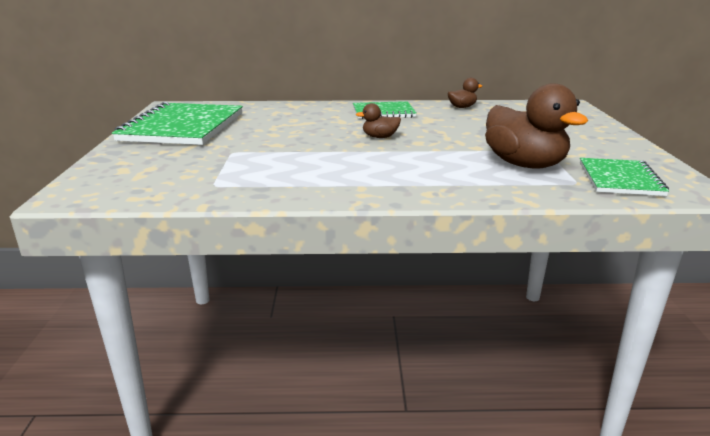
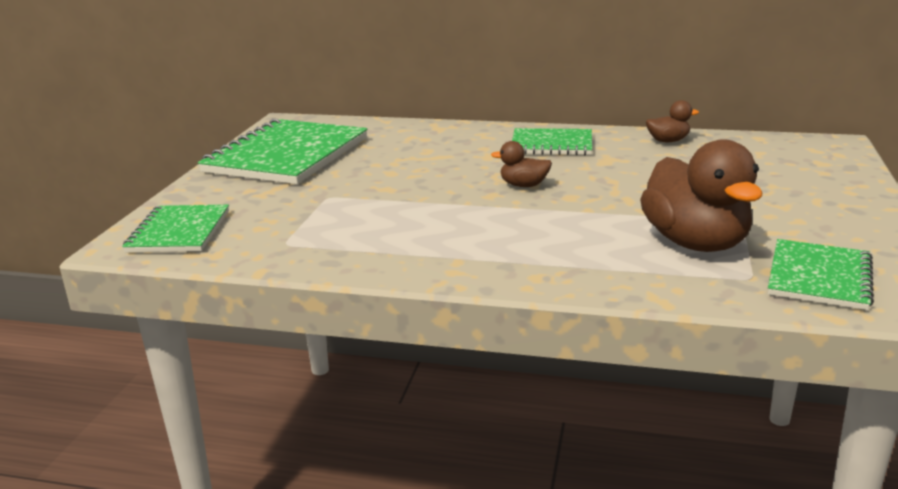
camera: 15 degrees right, 0 degrees up
none -> green notebook [122,205,229,252]

